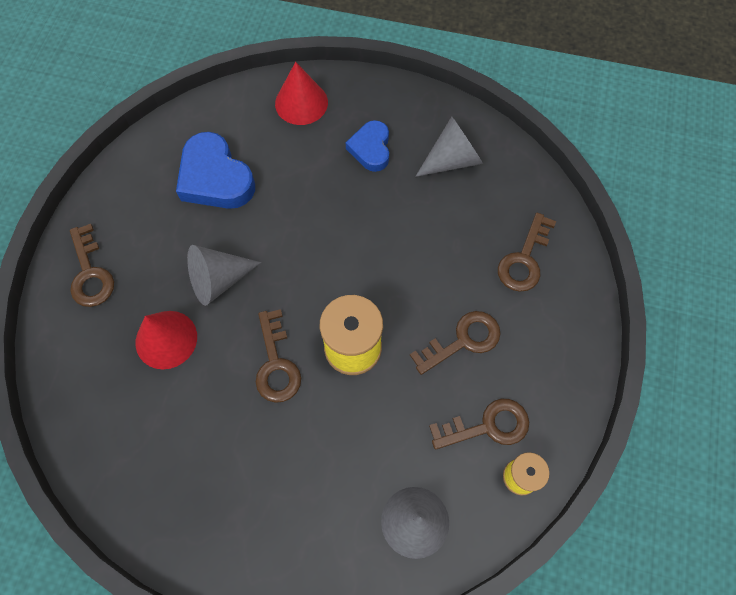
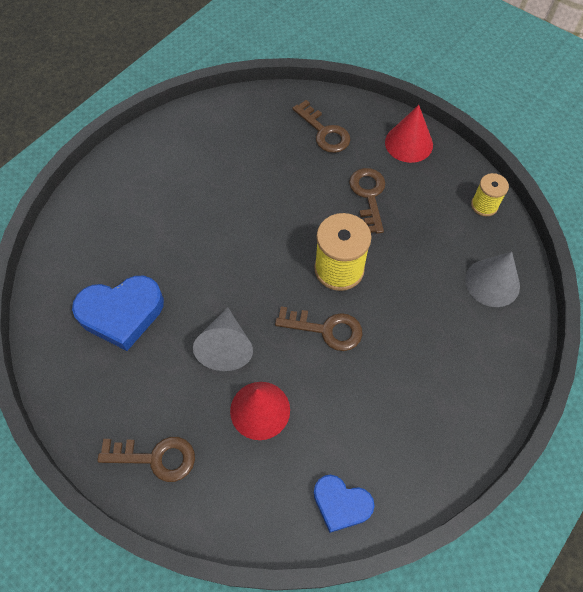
camera: 65 degrees left, 5 degrees down
red cone [275,62,328,125] -> red cone moved to [385,105,433,163]
blue heart [346,120,389,172] -> blue heart moved to [314,475,375,533]
grey cone [415,117,483,177] -> none
brown key [429,399,529,450] -> none

